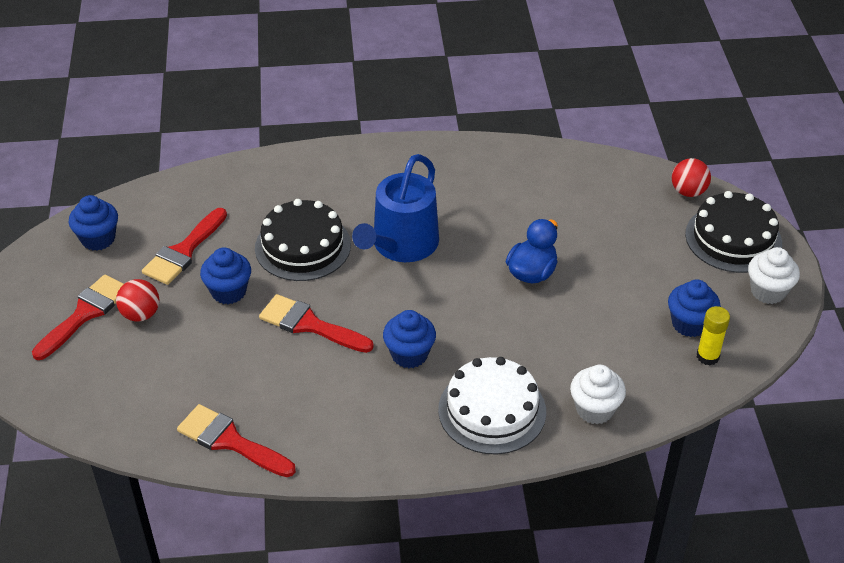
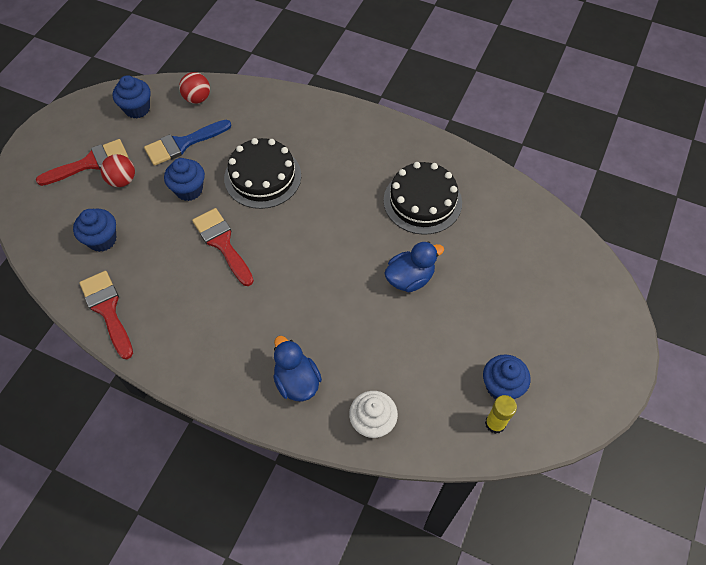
camera: 30 degrees right, 15 degrees up
red brush [142,208,227,285] -> blue brush [144,120,231,166]
blue watering can [352,154,439,262] -> none
blue cupcake [383,310,436,368] -> blue cupcake moved to [73,209,116,252]
white cake [438,357,546,454] -> blue duck [273,336,322,401]
red ball [672,158,711,197] -> red ball moved to [179,72,210,104]
black cake [685,191,782,273] -> black cake moved to [384,162,462,235]
white cupcake [748,247,800,304] -> none

